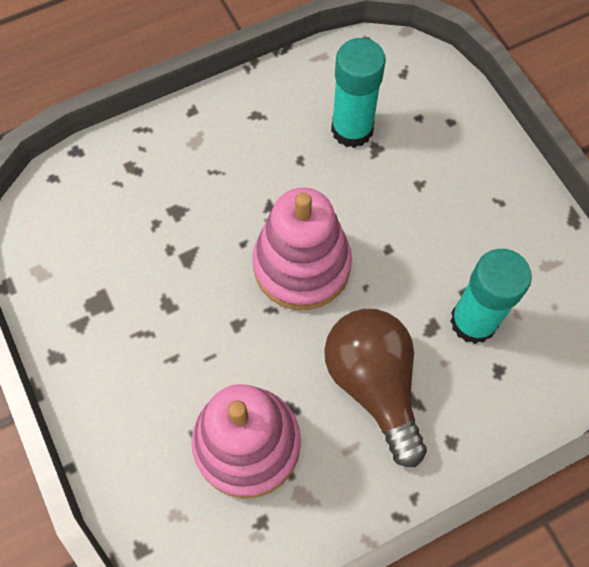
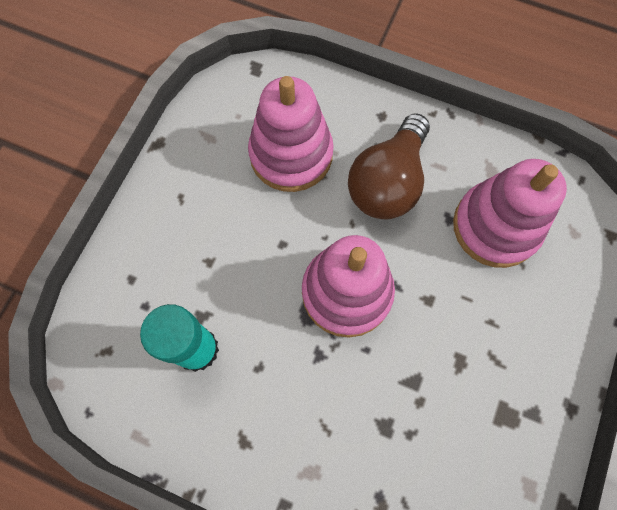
camera: 130 degrees left, 5 degrees up
turquoise glue stick [450,249,532,344] -> pink stacking toy [248,76,334,192]

